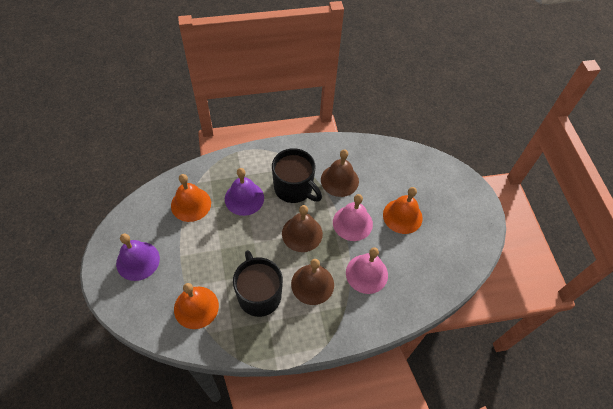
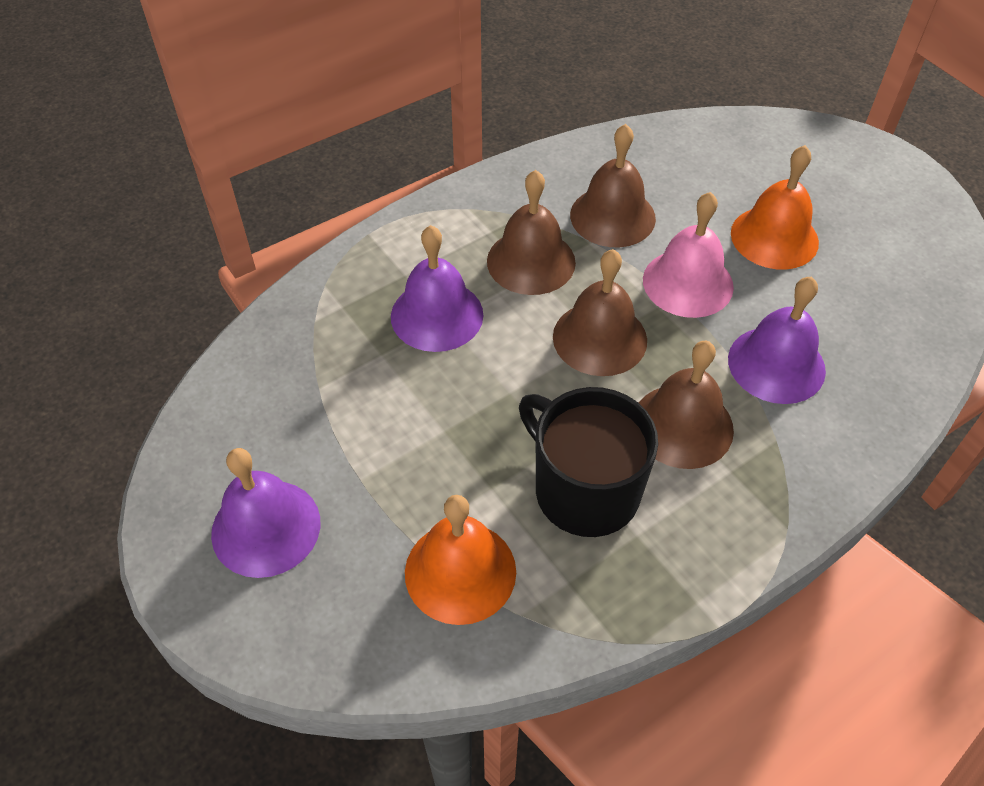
camera: 20 degrees left, 5 degrees down
orange bell [171,174,211,222] -> none
black mug [272,148,322,203] -> brown bell [487,170,576,295]
pink bell [346,248,388,294] -> purple bell [728,277,826,404]

